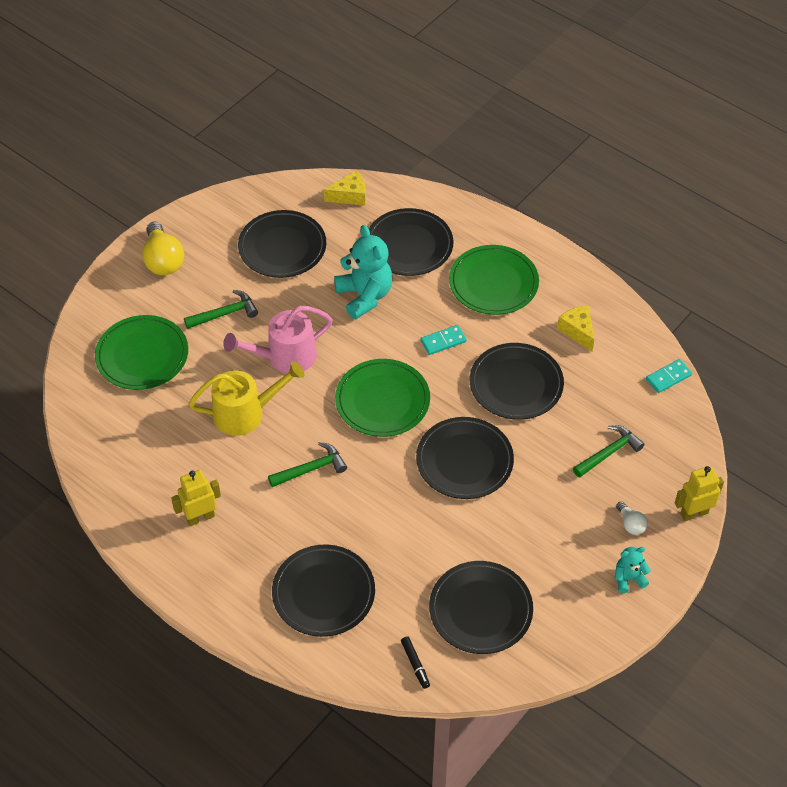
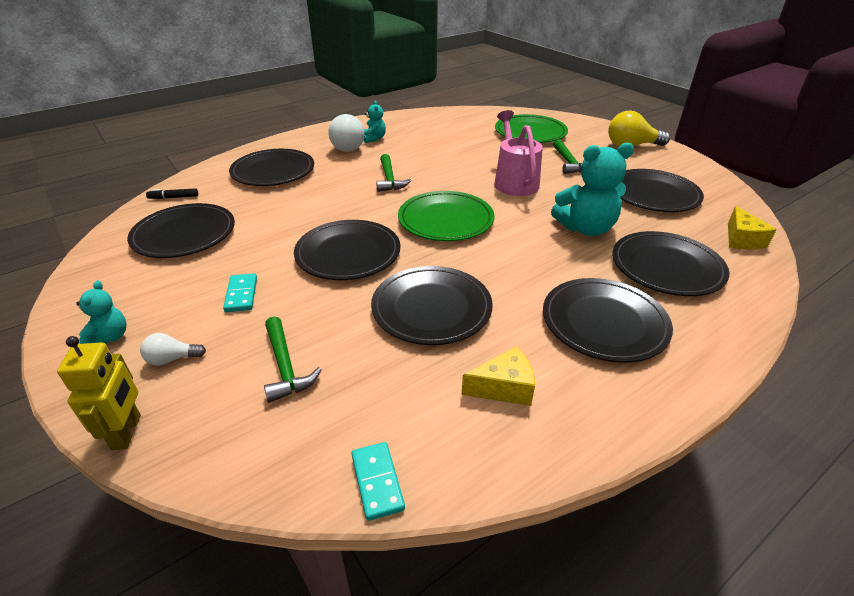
camera: 105 degrees right, 15 degrees down
yellow robot [171,470,221,526] -> turquoise teddy bear [364,100,386,143]
yellow watering can [189,361,305,436] -> none
turquoise domino [421,325,467,355] -> turquoise domino moved to [223,273,257,312]
green plate [449,245,539,315] -> black plate [543,278,673,363]
none -> white light bulb [328,114,365,152]

